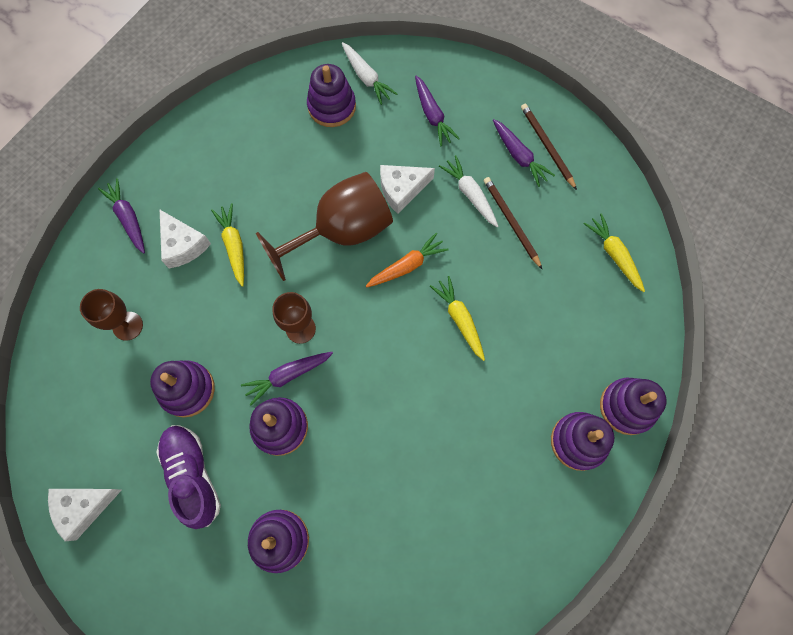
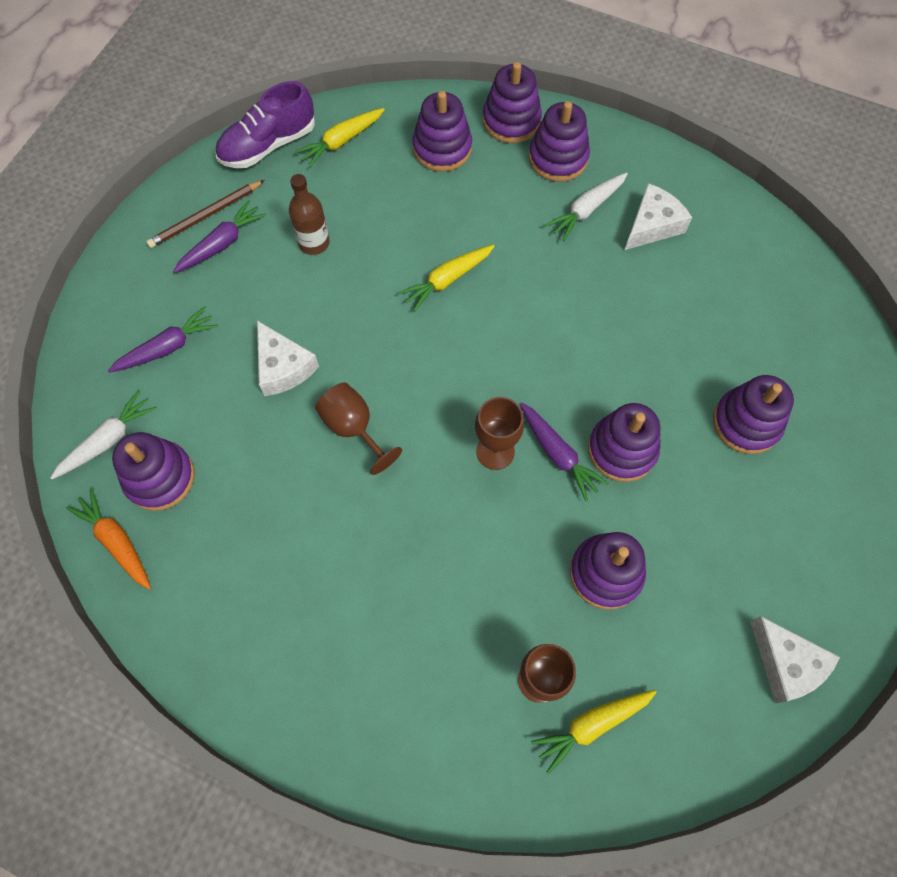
camera: 100 degrees left, 5 degrees down
purple carrot [98,178,145,254] -> none
purple shoe [156,425,221,529] -> purple shoe moved to [215,81,315,168]
white cheese [159,209,211,268] -> white cheese moved to [625,183,692,250]
yellow carrot [211,203,244,287] -> yellow carrot moved to [531,690,657,774]
brown goblet [256,172,393,281] -> brown goblet [315,382,402,475], size x0.55
orange carrot [366,233,449,287] -> orange carrot moved to [66,488,151,589]
white carrot [439,155,498,227] -> white carrot moved to [545,172,628,241]
brown pencil [484,177,542,269] -> brown bottle [289,174,330,255]
none -> purple stacking toy [412,91,472,172]

